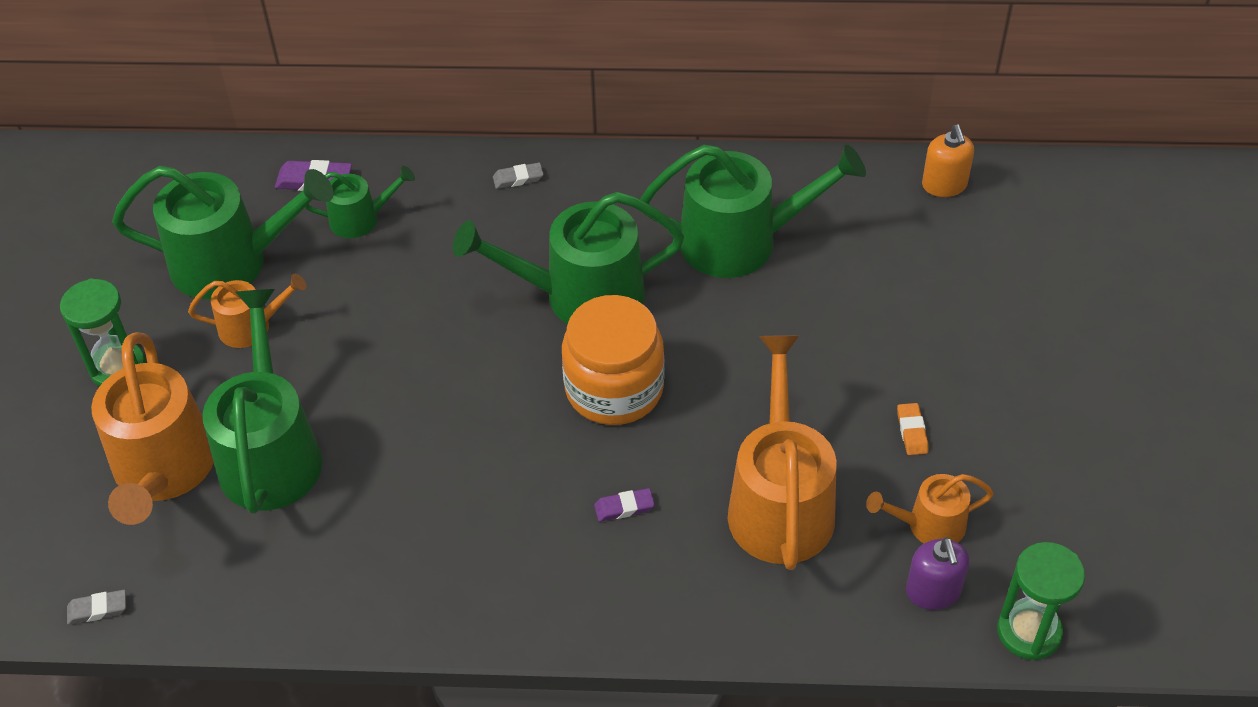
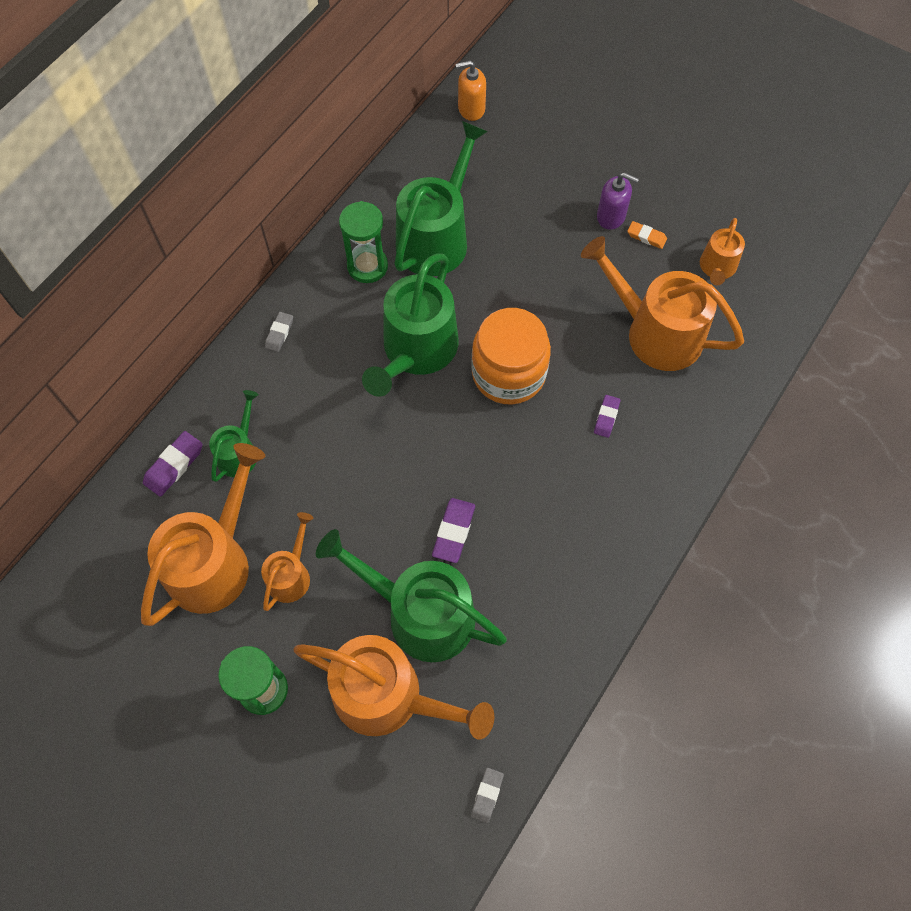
camera: 60 degrees left, 15 degrees up
green watering can [112,166,334,299] -> orange watering can [141,443,265,626]
purple soap dispenser [906,537,969,610] -> purple soap dispenser moved to [597,173,639,230]
orange soap dispenser [922,124,974,197] -> orange soap dispenser turned 150 degrees clockwise [456,60,486,121]
green hourglass [997,542,1085,661] -> green hourglass moved to [339,201,388,283]
none -> purple eraser [432,498,475,563]

